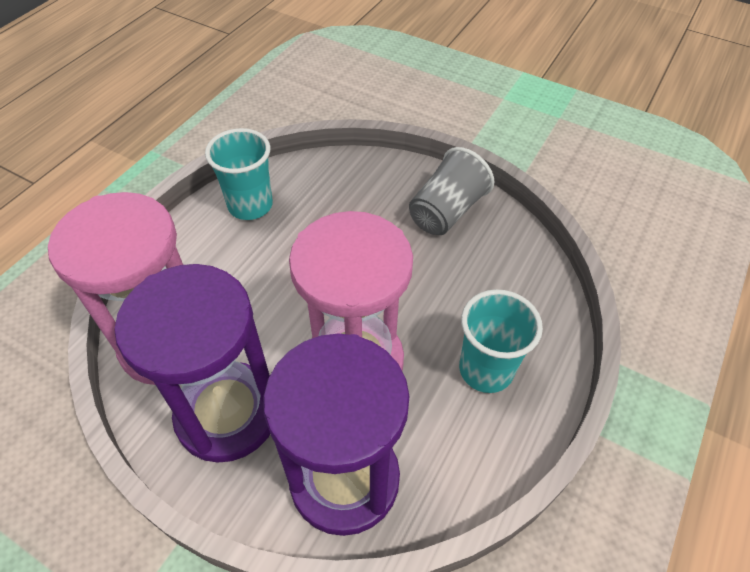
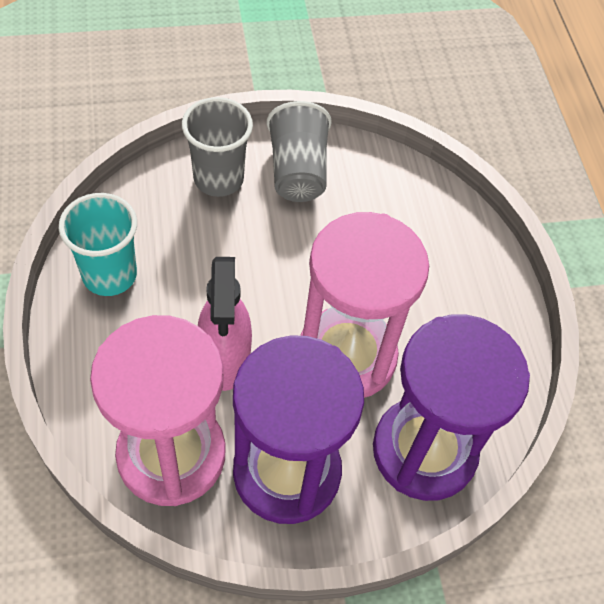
camera: 45 degrees left, 5 degrees up
turquoise cup [459,289,543,393] -> none
none -> grey cup [182,97,253,197]
none -> pink spray bottle [198,257,252,391]

